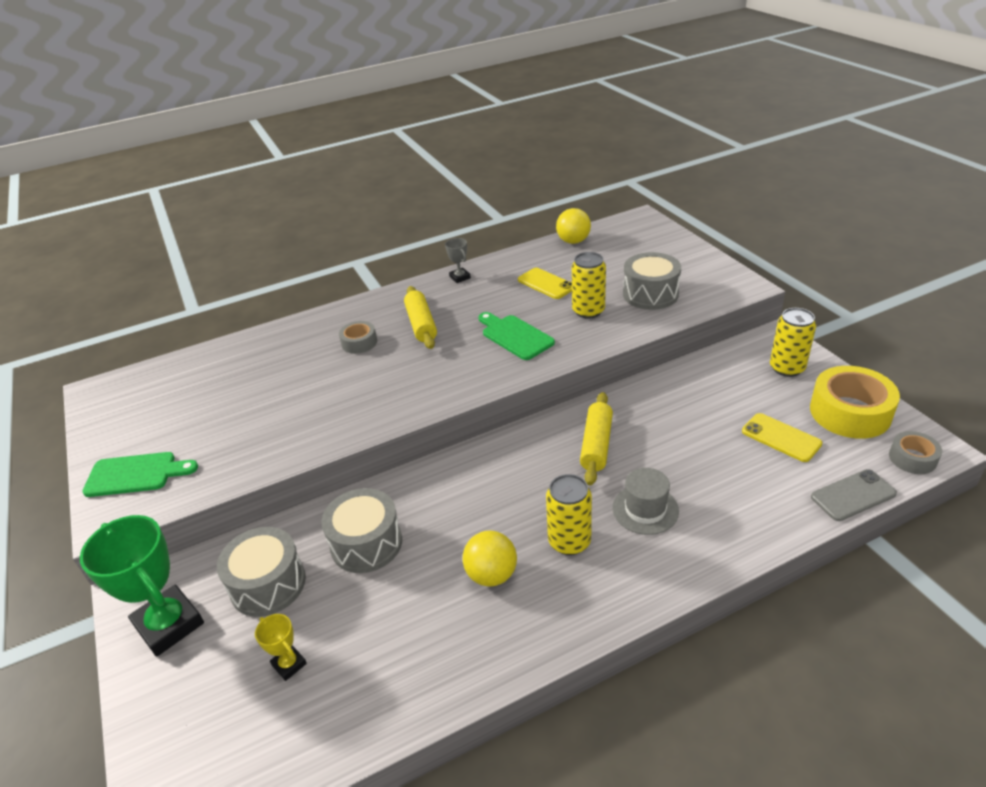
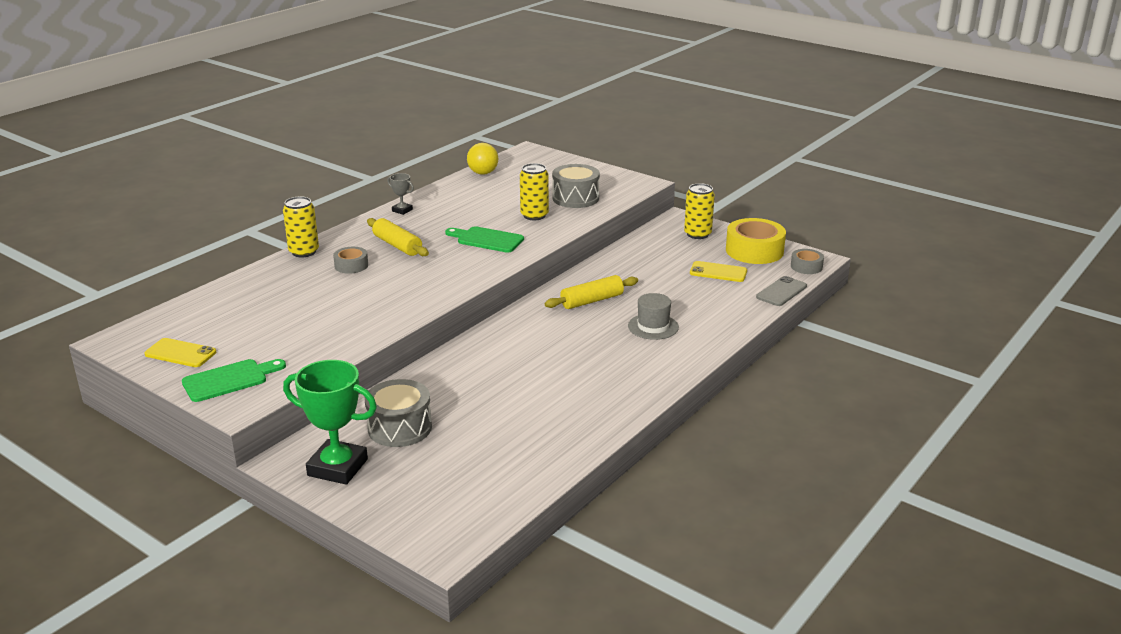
camera: 30 degrees left, 10 degrees down
yellow trophy [255,614,307,681] -> none
grey drum [321,488,402,573] -> none
yellow ball [463,531,517,586] -> none
yellow phone [518,268,572,299] -> yellow phone moved to [144,338,216,367]
yellow can [546,474,592,555] -> yellow can moved to [283,197,319,257]
yellow rolling pin [580,392,613,485] -> yellow rolling pin turned 75 degrees clockwise [545,275,638,309]

